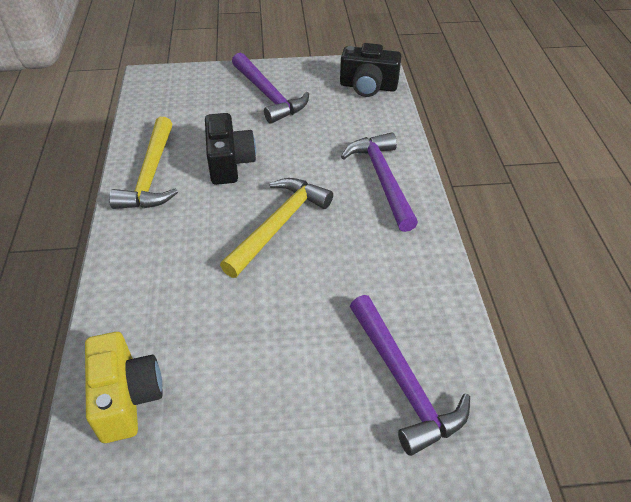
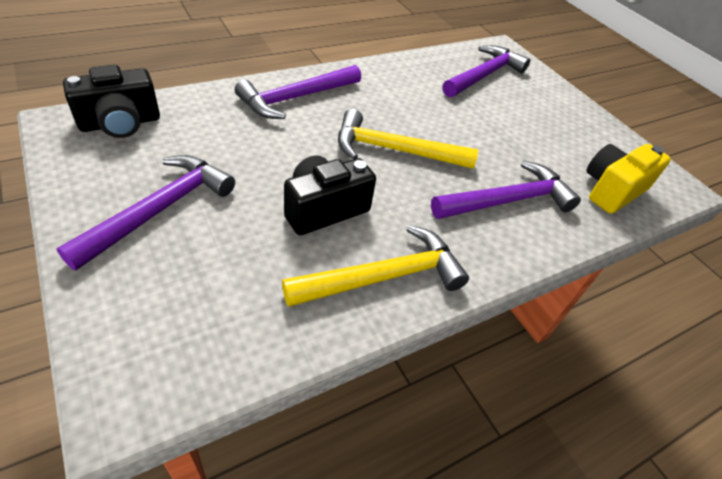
camera: 120 degrees left, 0 degrees up
black camera [340,43,401,97] -> black camera turned 75 degrees clockwise [63,65,160,138]
none -> purple hammer [431,161,581,219]

